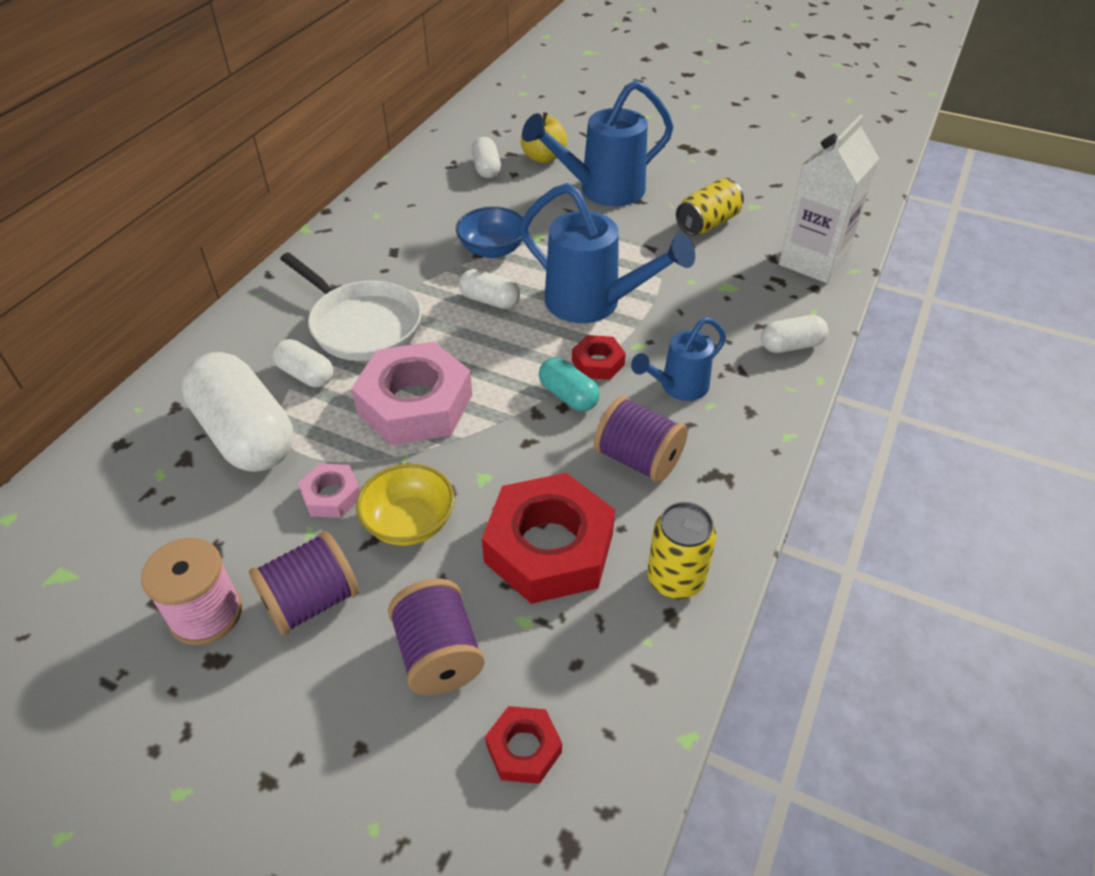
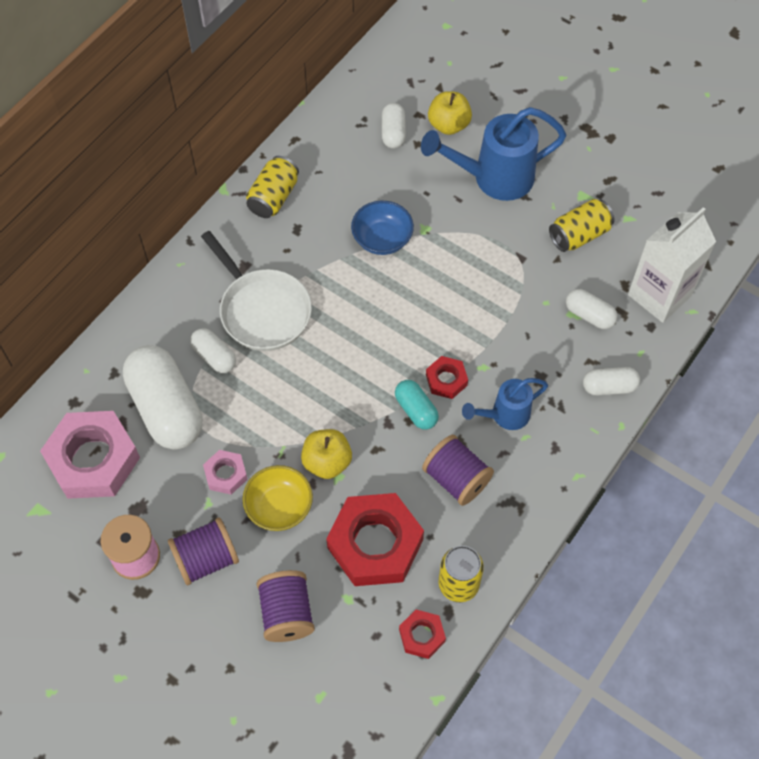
camera: 10 degrees right, 15 degrees up
pink nut [351,341,472,445] -> pink nut moved to [40,411,140,499]
white capsule [459,269,520,309] -> white capsule moved to [566,289,618,329]
red nut [485,706,562,784] -> red nut moved to [399,609,446,659]
blue watering can [520,183,695,323] -> none
none -> yellow can [246,156,299,218]
none -> yellow apple [301,429,352,479]

